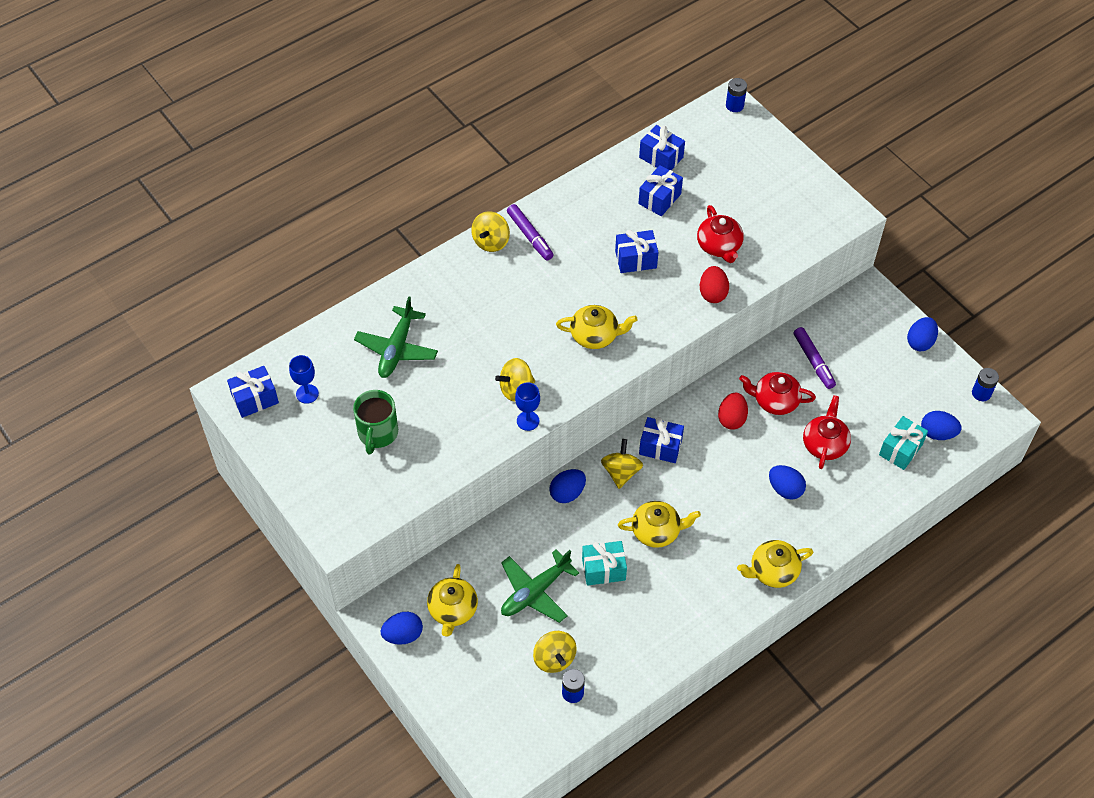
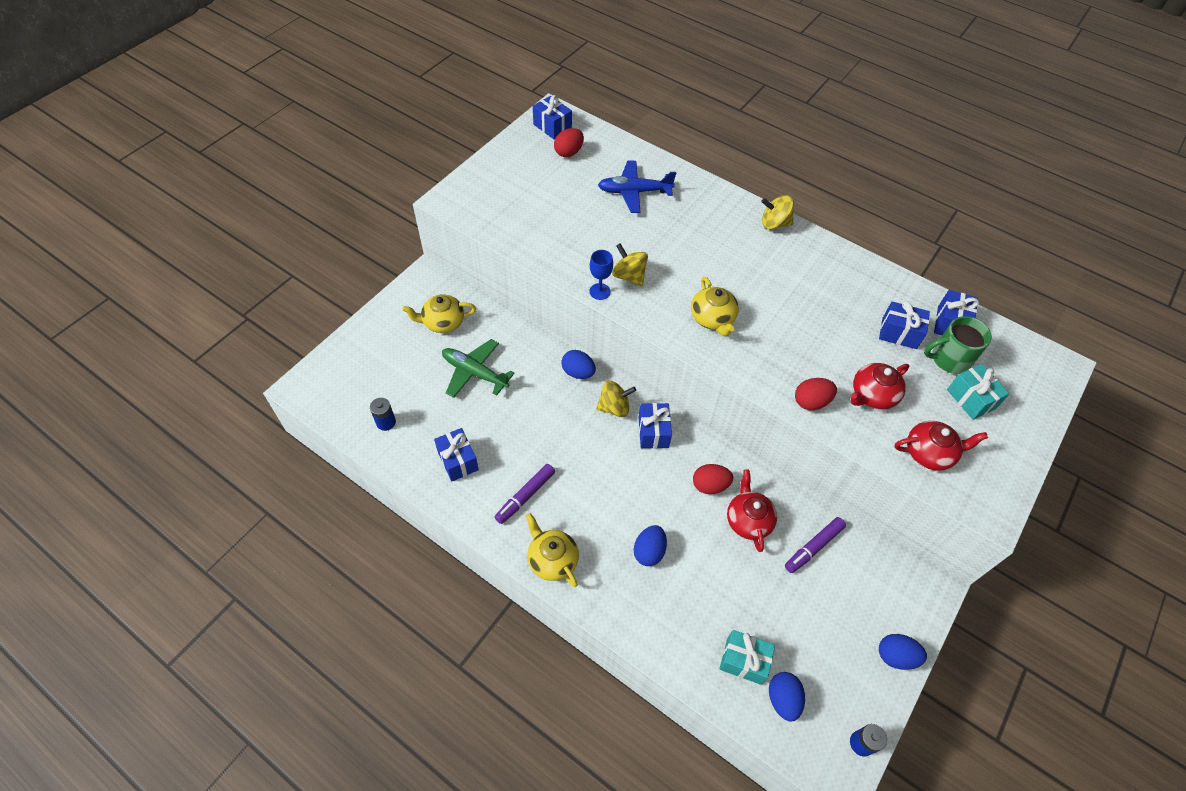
camera: 70 degrees right, 0 degrees up
blue goblet [289,355,319,404] -> red egg [554,128,584,157]
green mug [353,390,398,454] -> green mug moved to [924,316,992,374]
green plane [354,297,438,378] -> blue plane [598,161,676,213]
blue egg [381,612,423,645] -> none
purple marker [507,204,554,260] -> purple marker moved to [495,464,555,524]
yellow spinning top [533,631,577,673] -> none
turquoise gift [582,541,627,586] -> turquoise gift moved to [947,364,1009,420]
blue gift [615,230,658,273] -> blue gift moved to [434,428,479,482]
yellow teapot [618,501,701,548] -> none
blue battery [726,78,747,112] -> none
red teapot [803,395,851,469] -> red teapot moved to [894,421,988,471]

